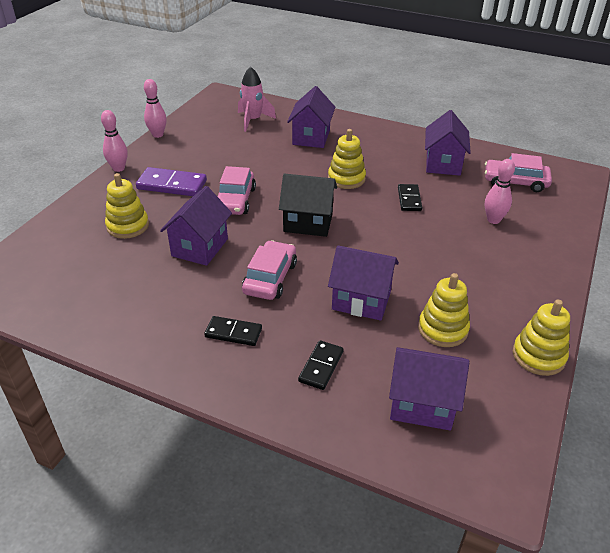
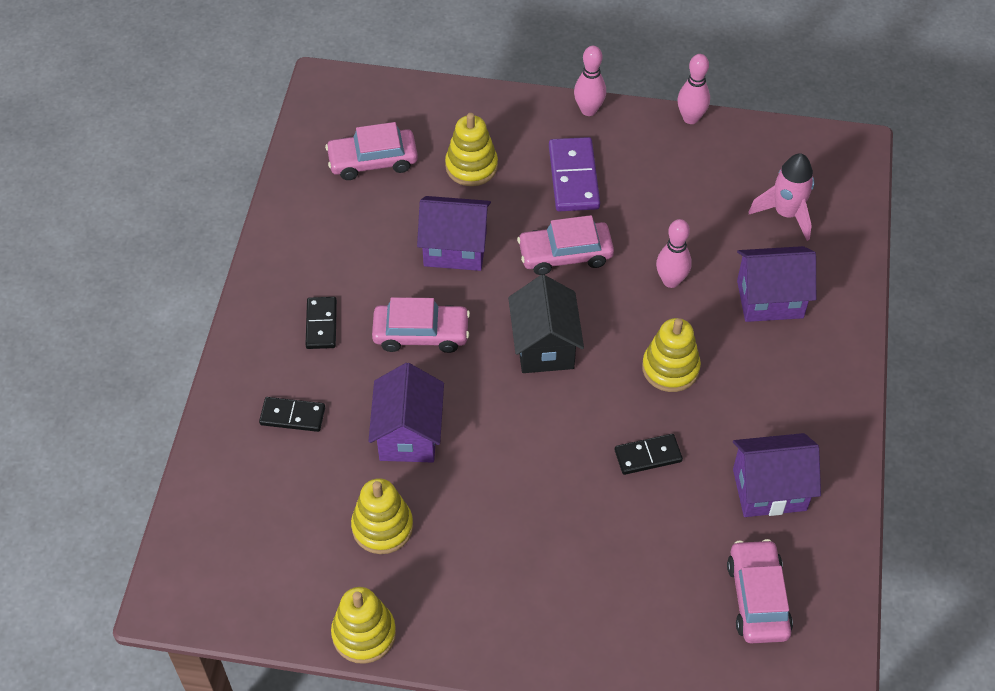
camera: 75 degrees right, 15 degrees up
purple house [389,347,469,430] -> none
pink bowling pin [485,159,515,224] -> pink bowling pin moved to [656,219,692,288]
none -> pink car [325,122,418,180]

